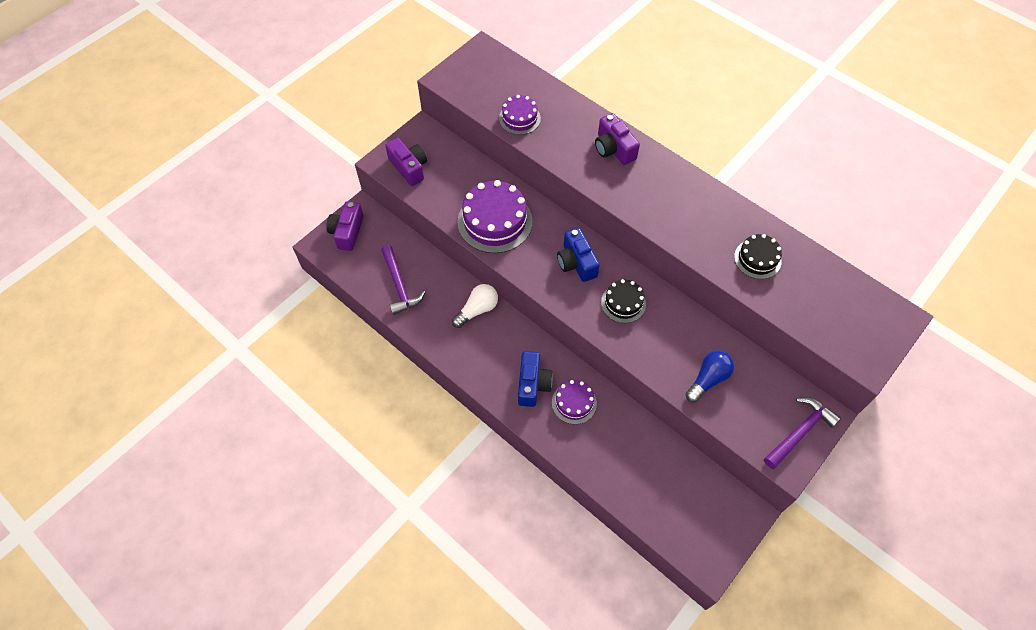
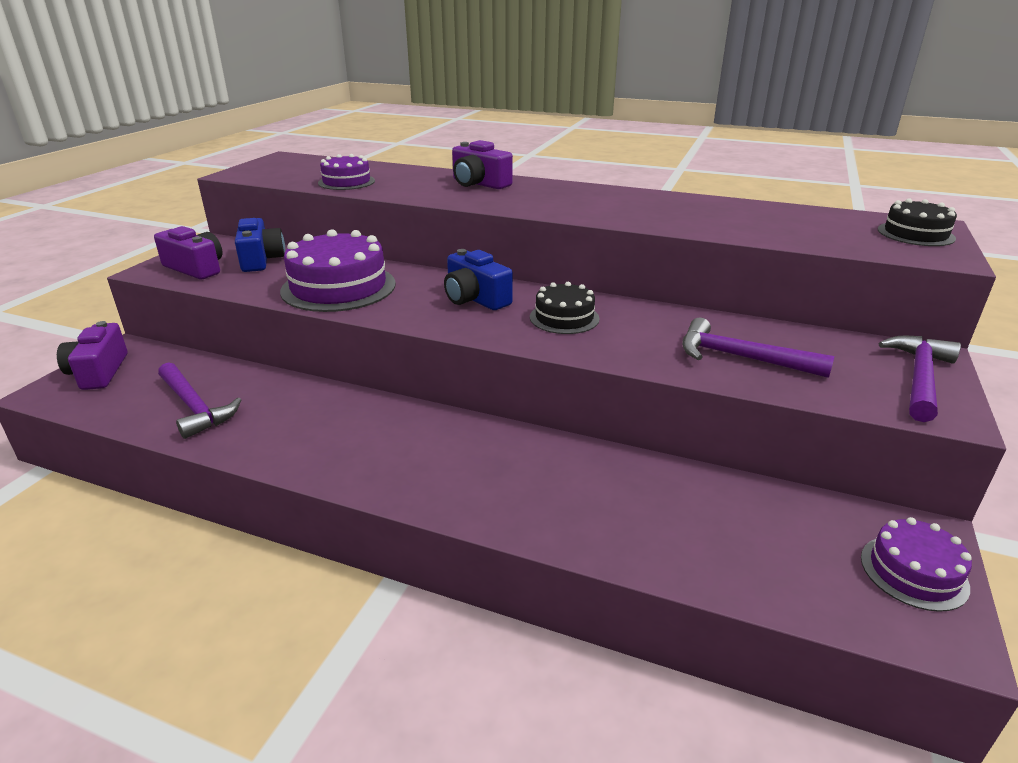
camera: 20 degrees left, 30 degrees down
white light bulb [452,284,498,328] -> none
blue camera [518,351,553,407] -> blue camera moved to [235,218,285,272]
purple cake [552,380,597,424] -> purple cake moved to [861,517,972,612]
blue light bulb [686,351,734,403] -> purple hammer [682,318,835,378]
black cake [734,234,782,279] -> black cake moved to [878,198,957,246]

